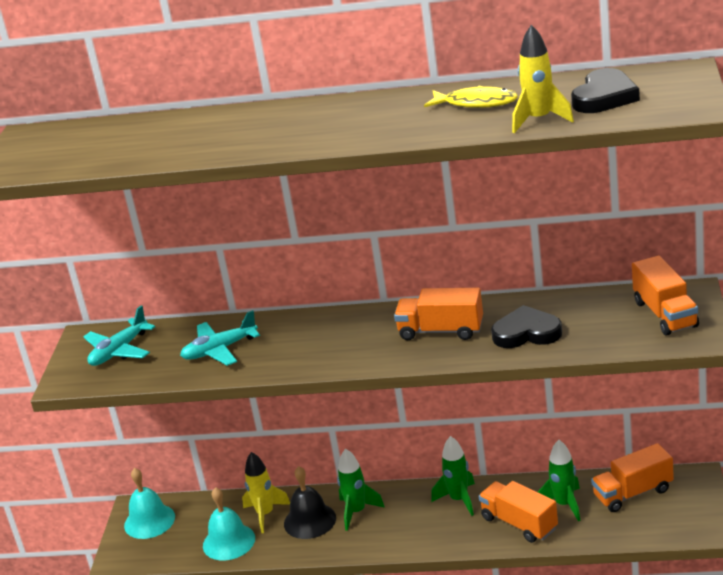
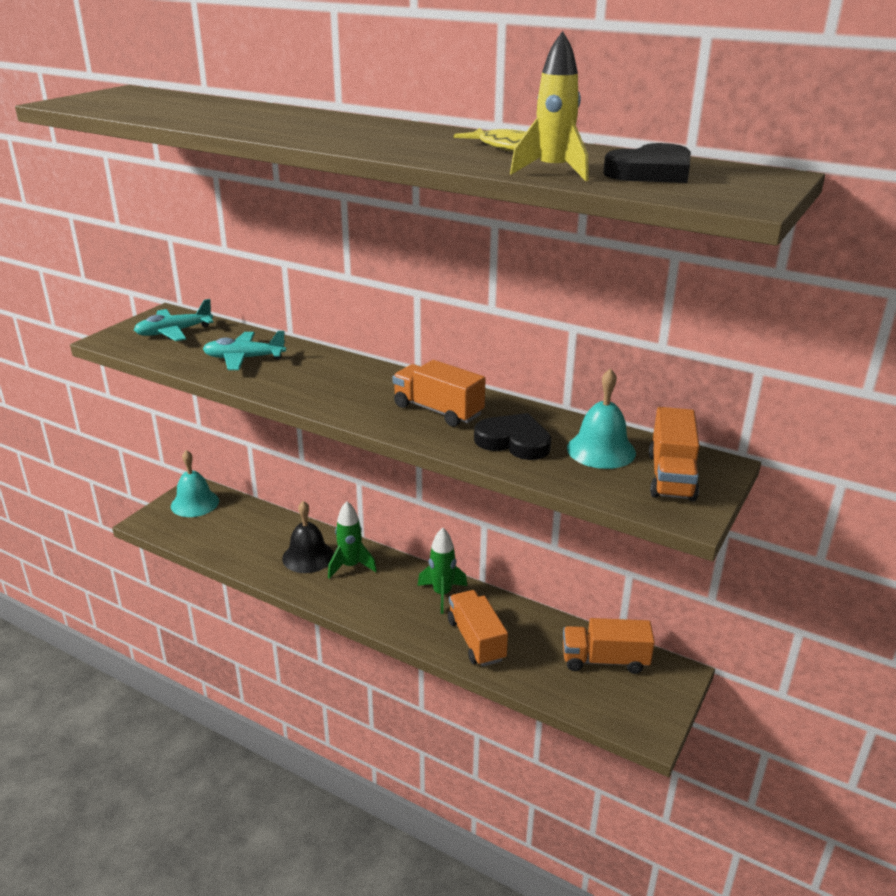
camera: 20 degrees right, 0 degrees up
turquoise bell [203,487,255,561] -> turquoise bell moved to [567,368,636,469]
yellow rocket [242,452,290,533] -> none
green rocket [538,440,581,521] -> none

